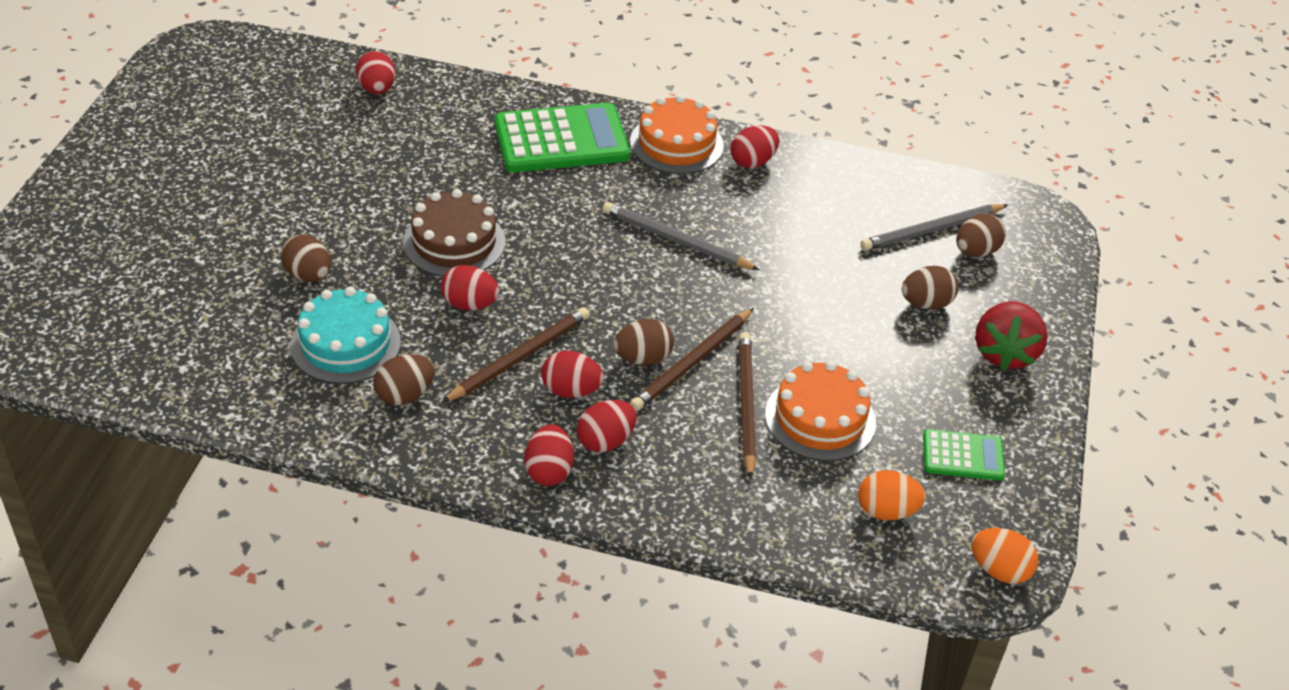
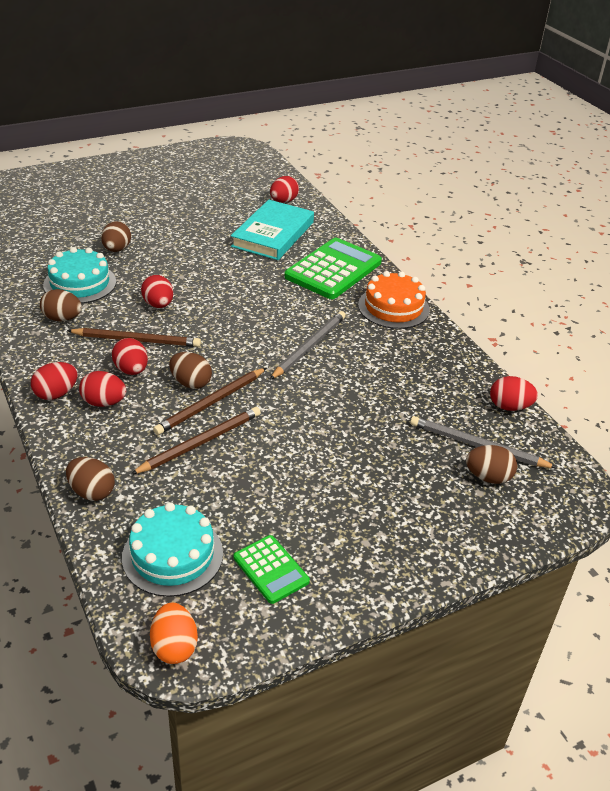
camera: 50 degrees right, 5 degrees down
brown cake [403,189,505,277] -> none
green calculator [495,103,630,172] -> green calculator turned 90 degrees counterclockwise [284,238,382,299]
grey pencil [602,202,760,270] -> grey pencil turned 45 degrees clockwise [270,311,346,380]
brown pencil [630,308,754,411] -> brown pencil turned 45 degrees counterclockwise [153,368,266,435]
red egg [730,125,779,168] -> red egg moved to [490,376,538,411]
orange cake [765,361,876,461] -> none
orange egg [858,470,926,520] -> turquoise cake [122,502,223,597]
brown egg [902,266,958,310] -> brown egg moved to [66,457,115,501]
red strawberry [975,301,1048,371] -> none
none -> turquoise book [231,200,314,260]

